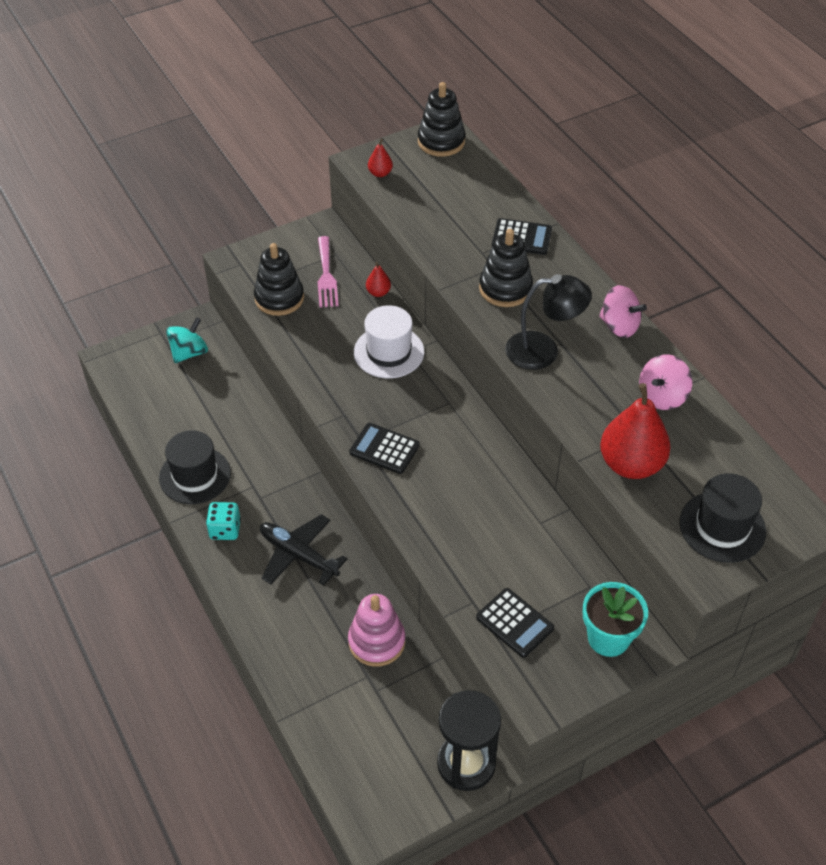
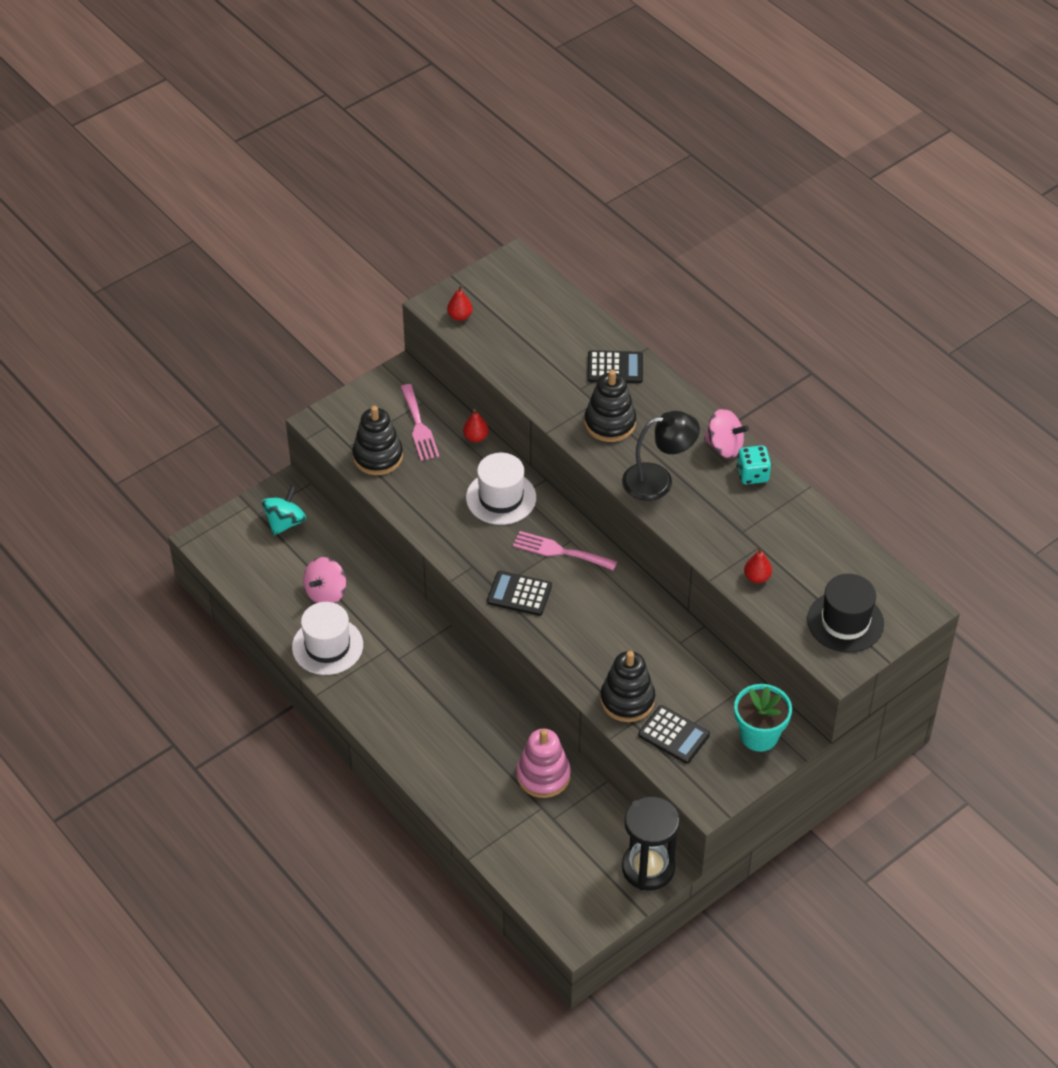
camera: 10 degrees left, 0 degrees up
black hat [159,430,231,504] -> white hat [292,602,363,675]
turquoise dice [206,502,241,540] -> turquoise dice moved to [737,445,771,484]
black plane [260,514,347,585] -> none
black stacking toy [418,82,466,157] -> black stacking toy moved to [600,651,655,722]
red pear [600,383,671,479] -> red pear [744,546,772,583], size x0.45
pink spinning top [639,354,692,410] -> pink spinning top moved to [303,557,346,603]
none -> pink fork [513,531,617,570]

